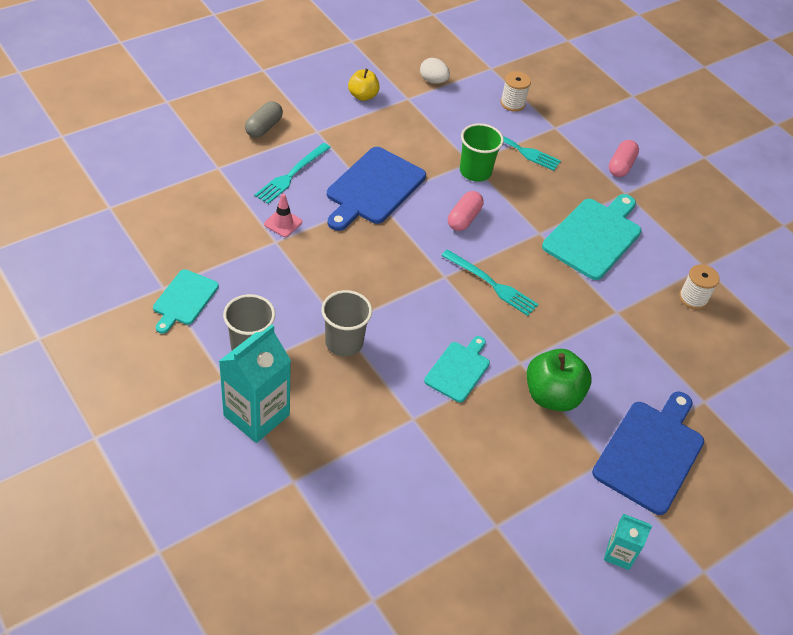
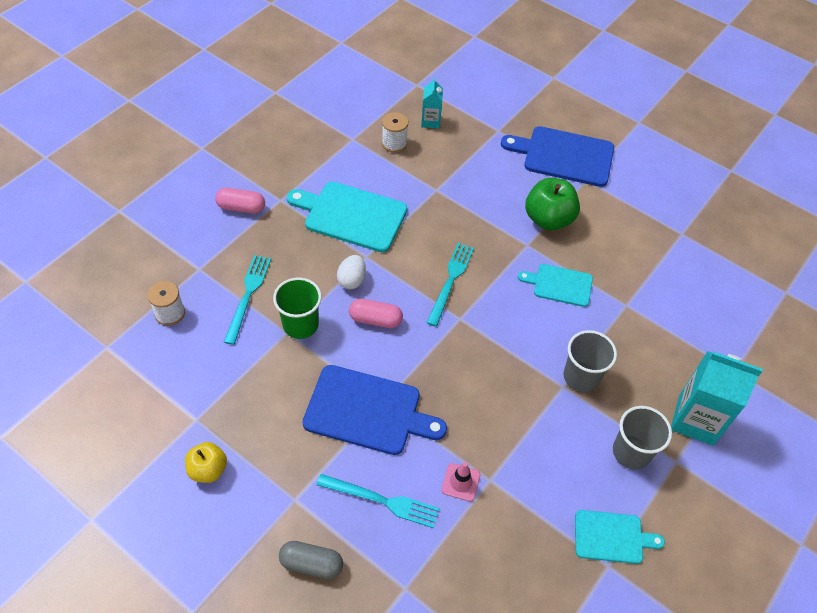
camera: 105 degrees left, 5 degrees up
white egg [420,58,450,84] -> white egg moved to [337,255,366,290]
turquoise carton [604,514,652,570] -> turquoise carton moved to [421,77,443,129]

